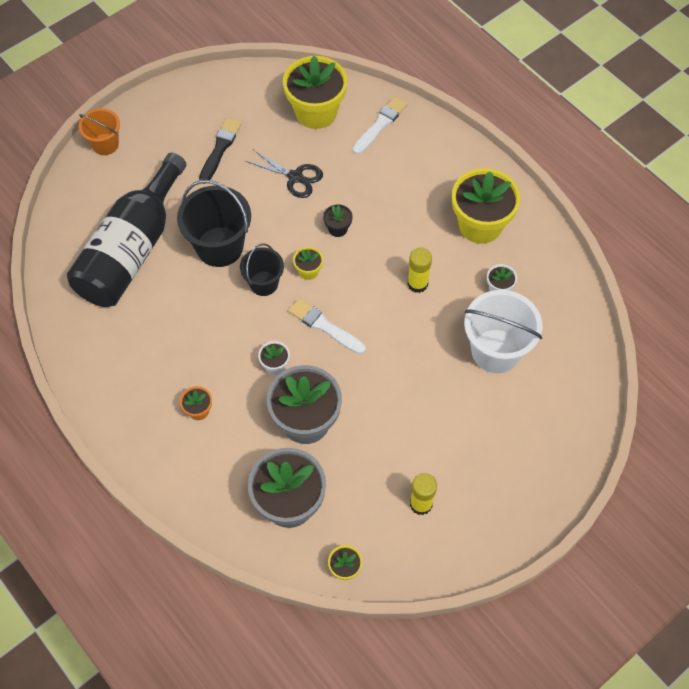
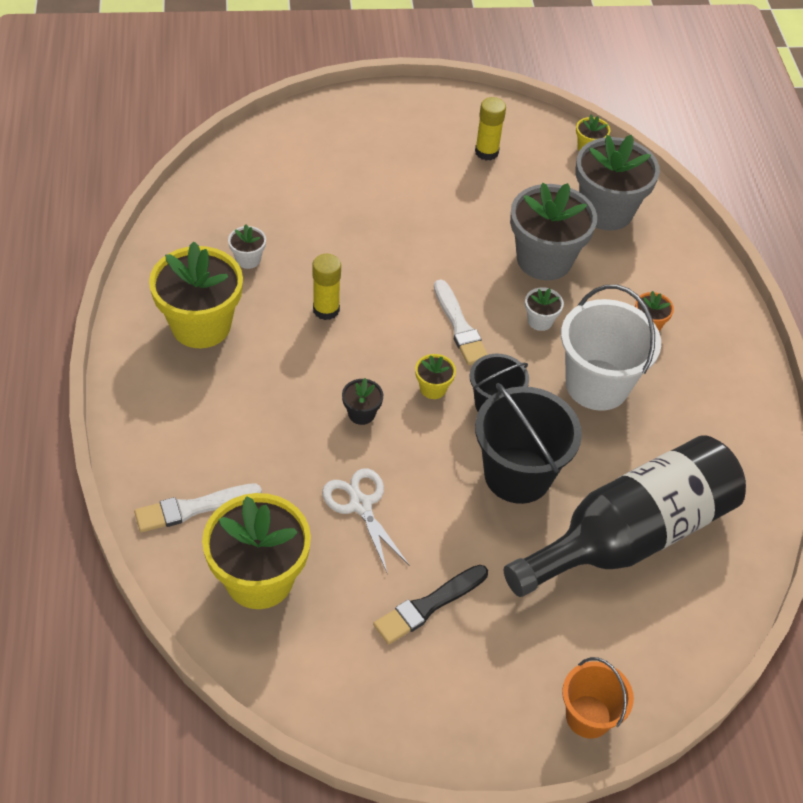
camera: 150 degrees left, 10 degrees down
black scissors [246,149,323,198] -> white scissors [322,468,409,572]
white bucket [464,290,542,373] -> white bucket moved to [561,285,661,411]

